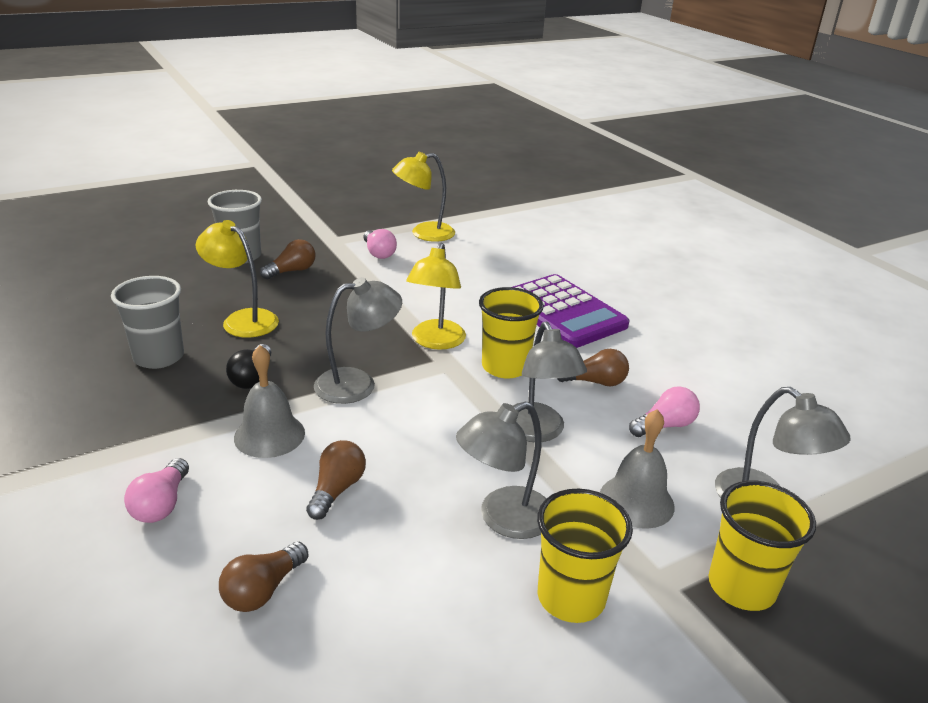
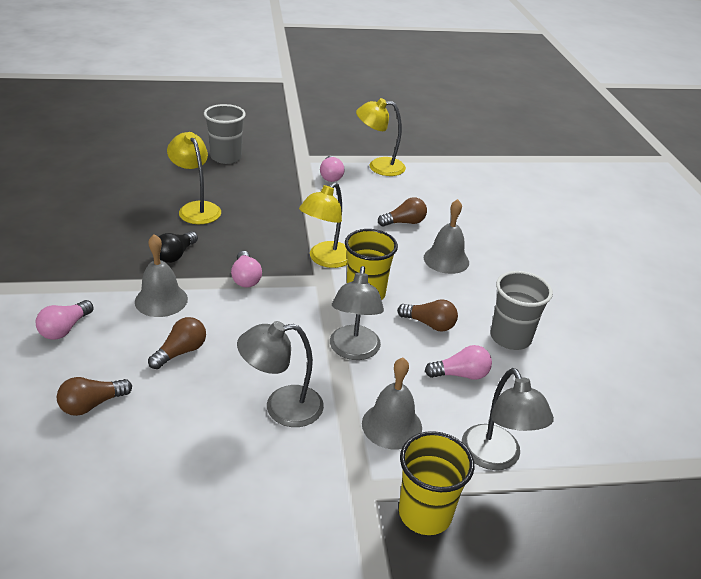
camera: 20 degrees right, 5 degrees up
grey cup [111,276,184,369] -> grey cup moved to [491,271,553,350]
brown light bulb [260,239,316,279] -> brown light bulb moved to [378,197,427,227]
grey lamp [314,277,402,404] -> pink light bulb [231,251,262,288]
purple calculator [513,274,630,348] -> grey bell [424,199,469,274]
yellow cup [537,489,633,623] -> none

